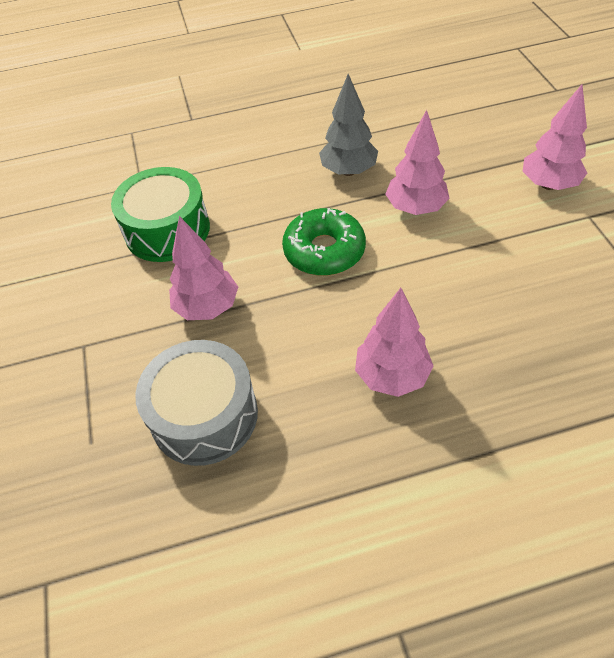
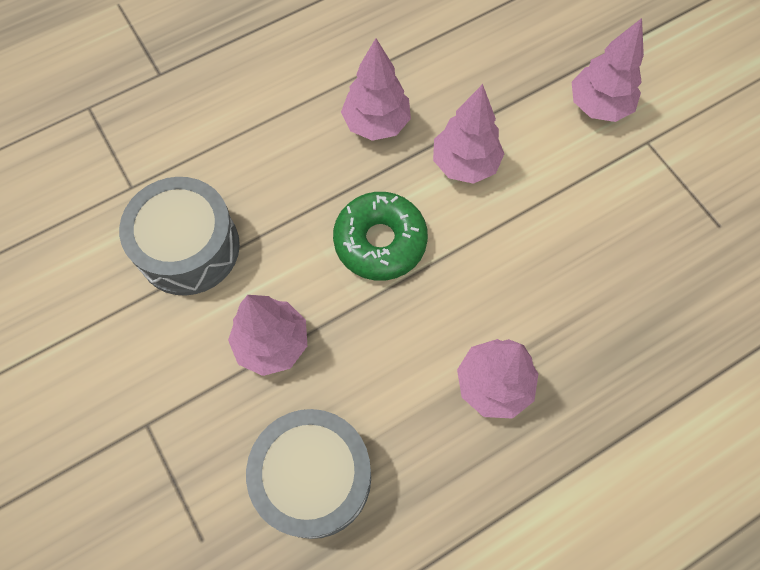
camera: 20 degrees left, 15 degrees up
green drum [111,167,210,262] -> grey drum [119,177,240,296]
grey tree [319,74,378,176] -> pink tree [341,38,411,141]

